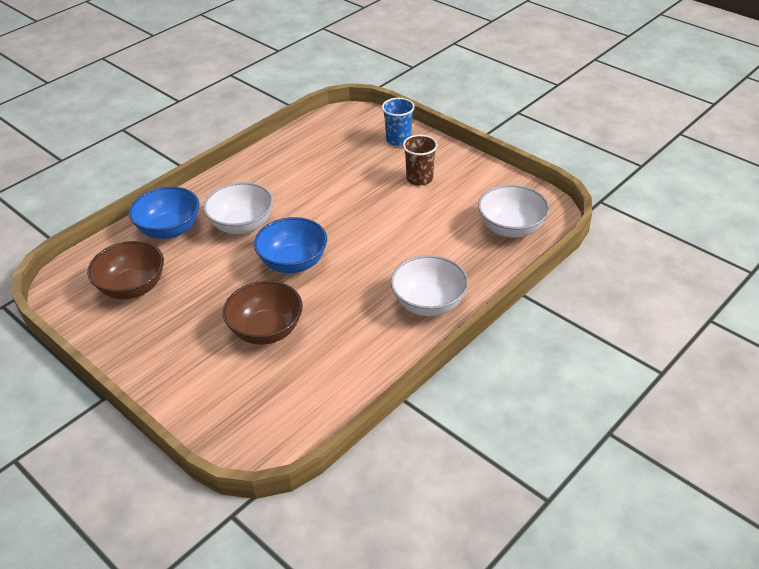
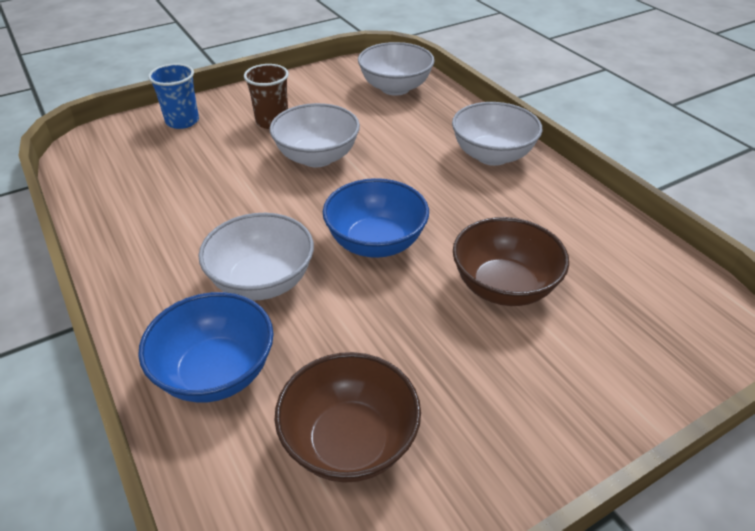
camera: 75 degrees left, 0 degrees up
none -> white bowl [270,103,360,167]

